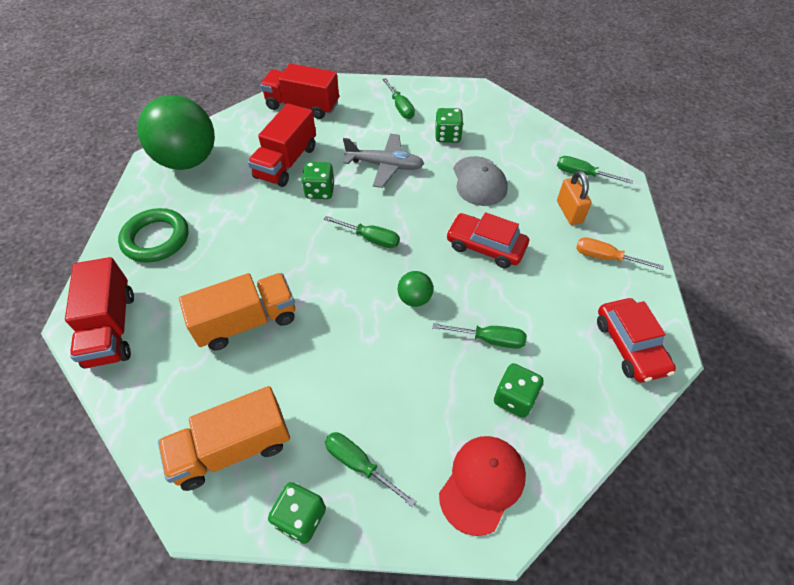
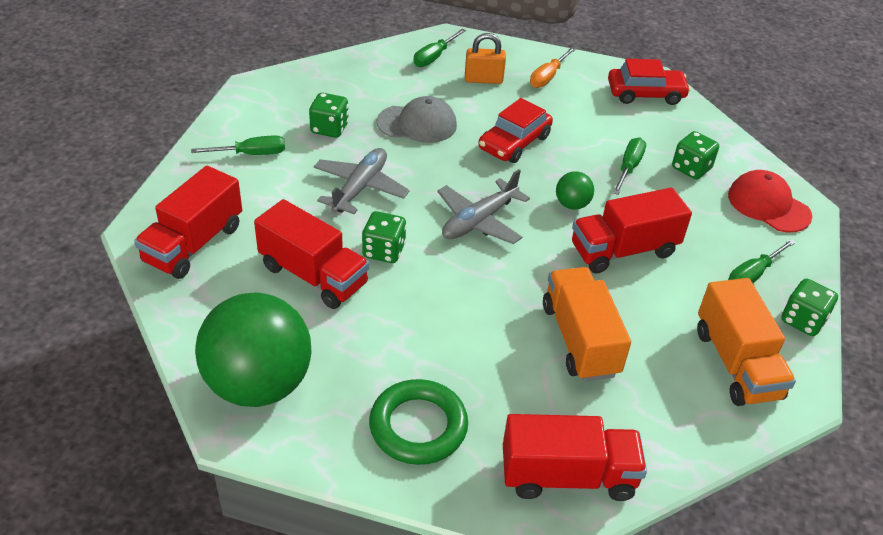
camera: 80 degrees left, 10 degrees down
green screwdriver [324,216,400,248] -> grey plane [437,169,530,244]
none -> red truck [572,188,692,274]

